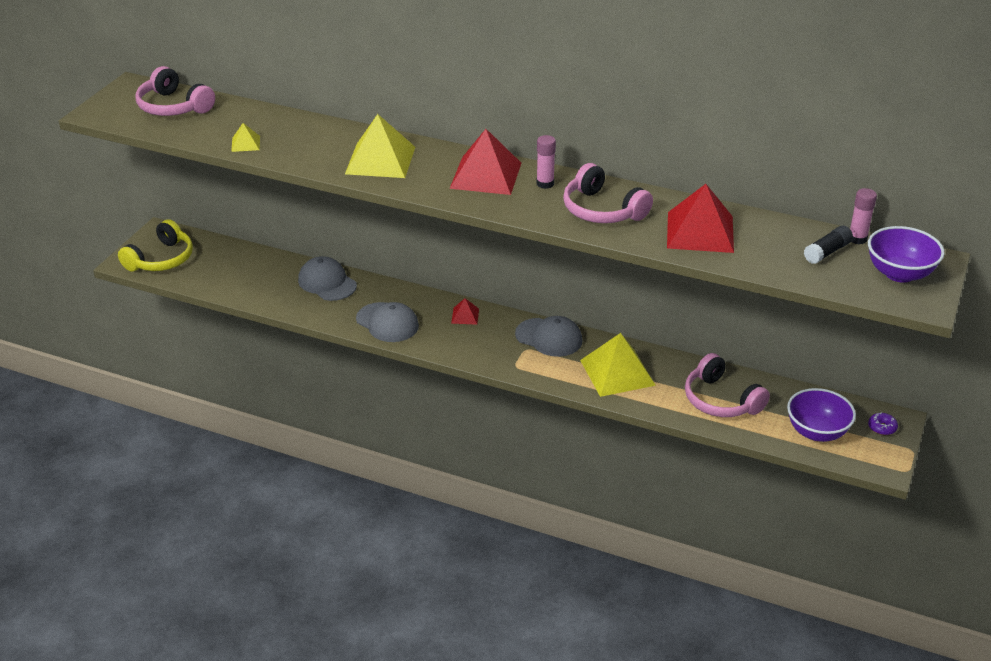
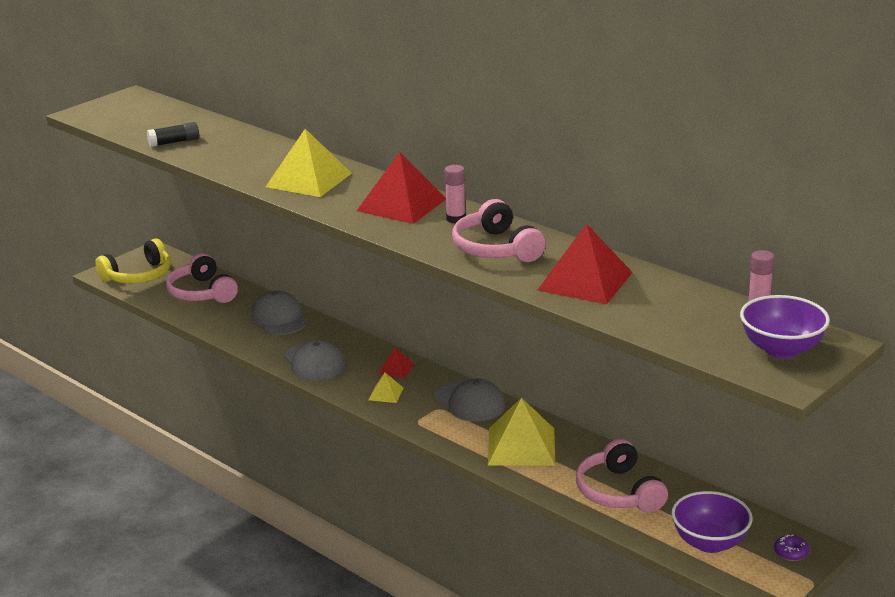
camera: 20 degrees right, 10 degrees down
pink headphones [136,66,215,116] -> pink headphones moved to [166,253,238,303]
yellow pyramid [231,123,260,152] -> yellow pyramid moved to [369,373,403,403]
black glue stick [804,226,853,264] -> black glue stick moved to [147,122,199,147]

